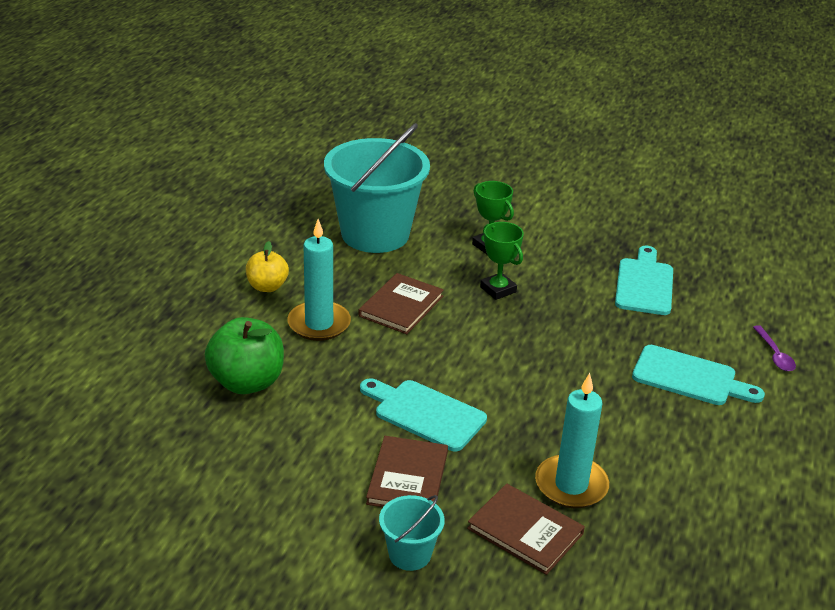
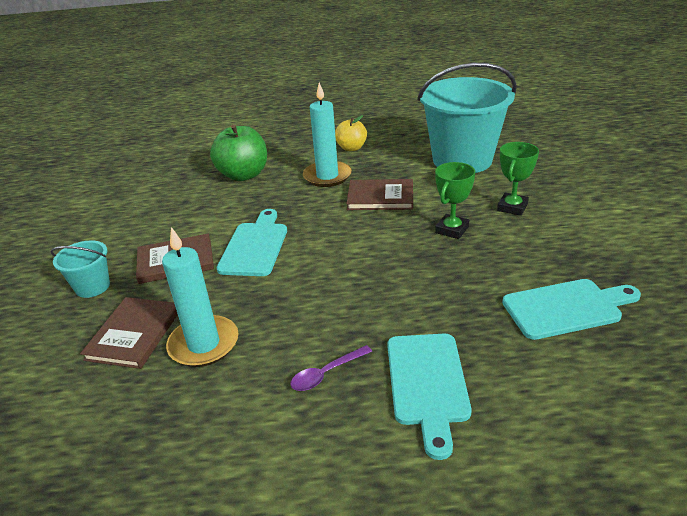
camera: 70 degrees right, 0 degrees up
purple spoon [753,325,796,371] -> purple spoon moved to [290,345,372,391]

